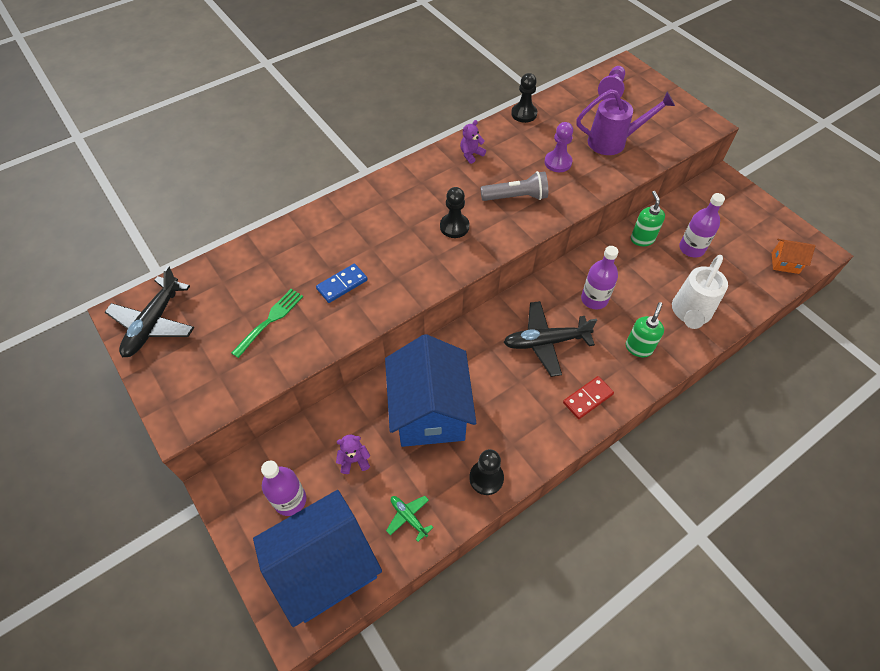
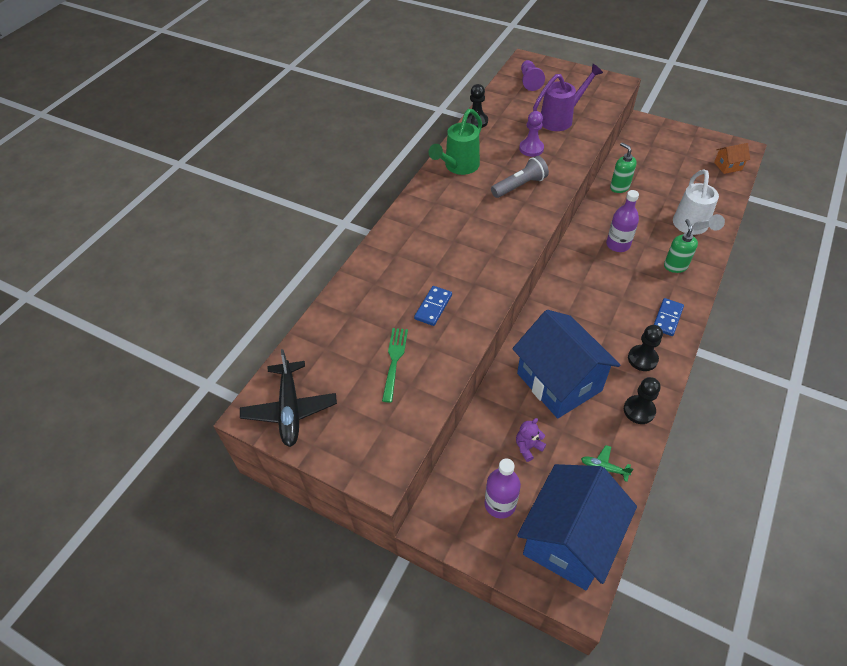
camera: 25 degrees left, 5 degrees down
black pawn [440,187,469,238] -> black pawn moved to [628,325,663,371]
purple teddy bear [460,120,486,164] -> green watering can [429,109,482,175]
black plane [503,301,597,377] -> none
red domino [563,376,614,419] -> blue domino [654,298,684,336]
purple bottle [679,193,725,258] -> none

